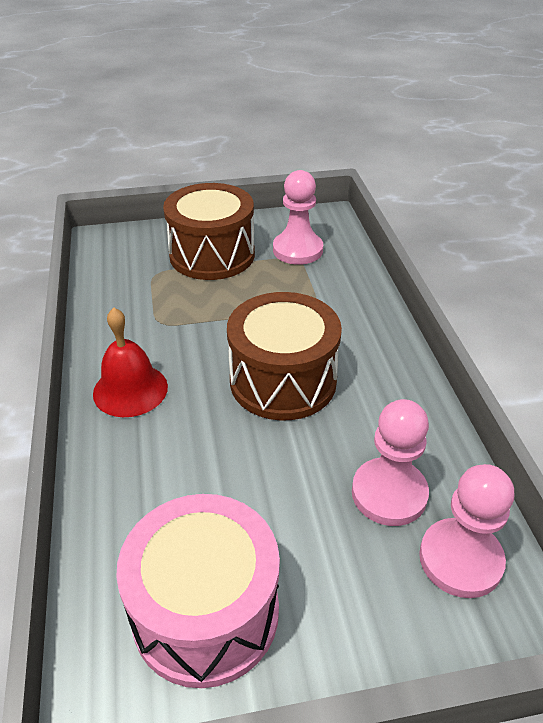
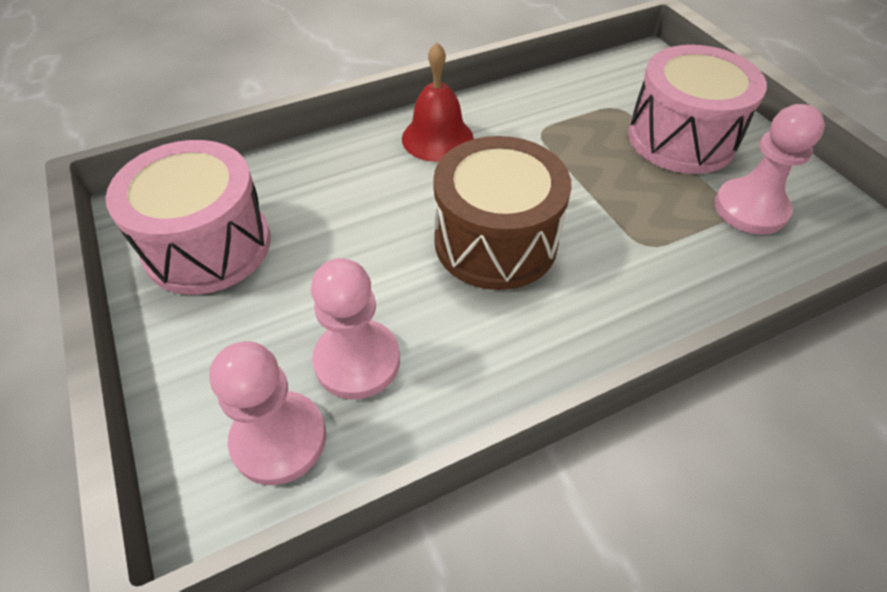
camera: 75 degrees right, 10 degrees up
brown drum [163,183,255,280] -> pink drum [628,45,767,174]

